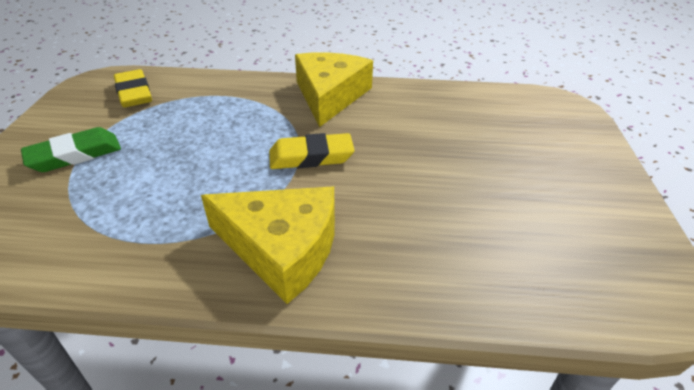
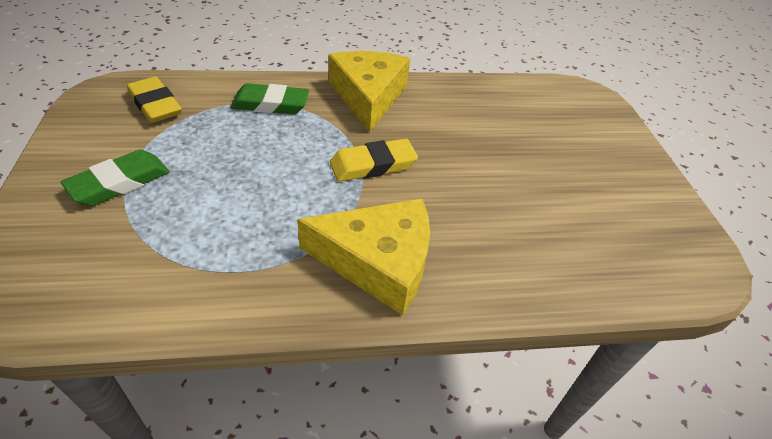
camera: 15 degrees left, 5 degrees up
none -> green eraser [231,83,309,114]

